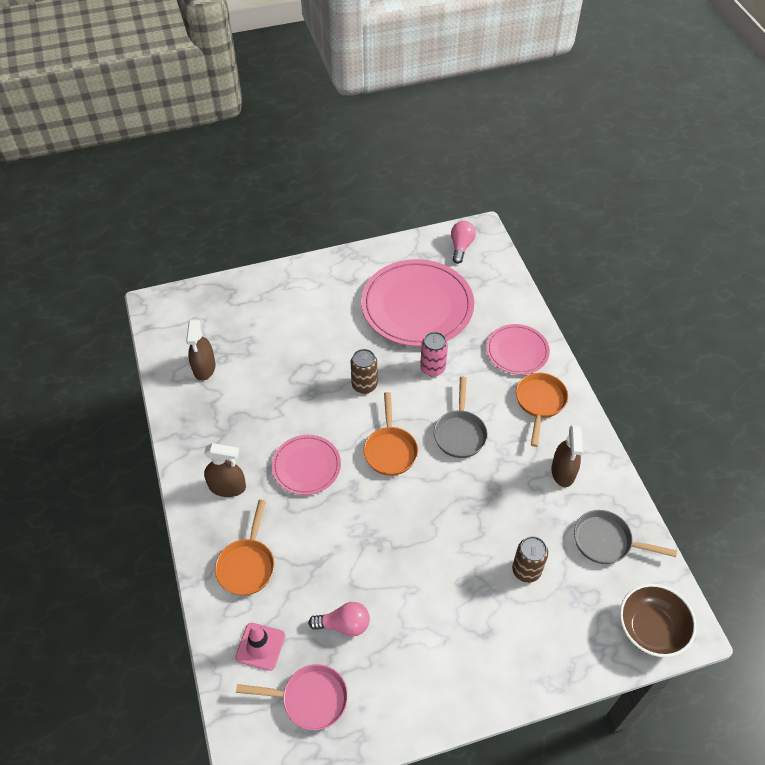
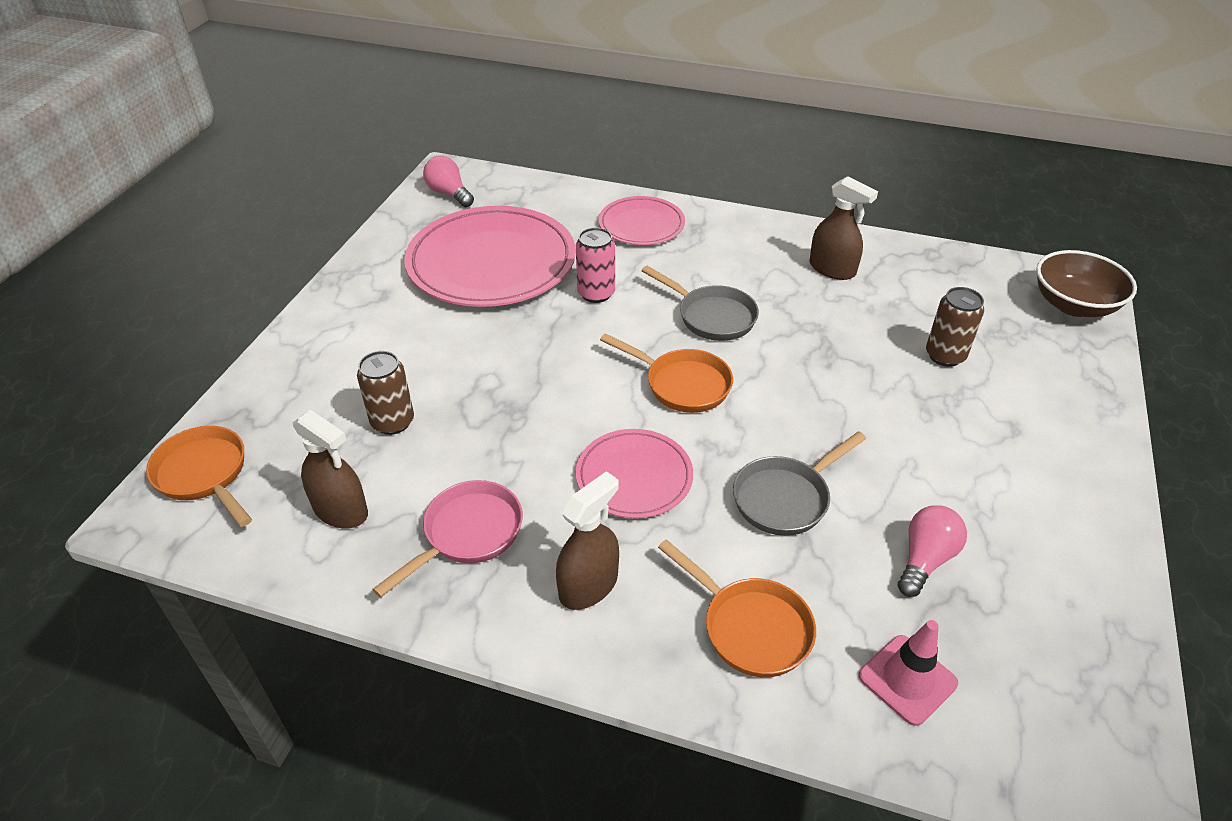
camera: 55 degrees left, 10 degrees down
pink pan [236,664,348,730] -> pink pan moved to [372,480,523,598]
brown can [351,349,377,394] -> brown can moved to [357,351,414,435]
orange pan [516,373,568,447] -> orange pan moved to [146,426,252,527]
grey pan [574,510,677,564] -> grey pan moved to [733,431,866,536]

